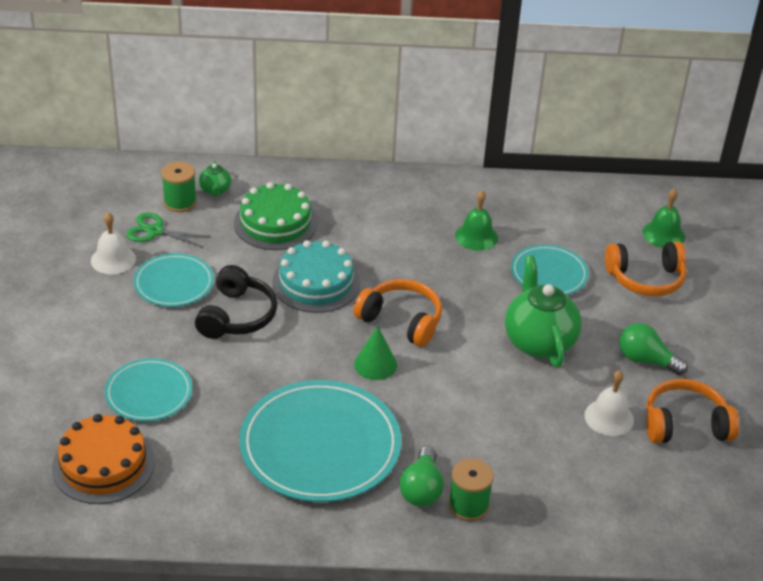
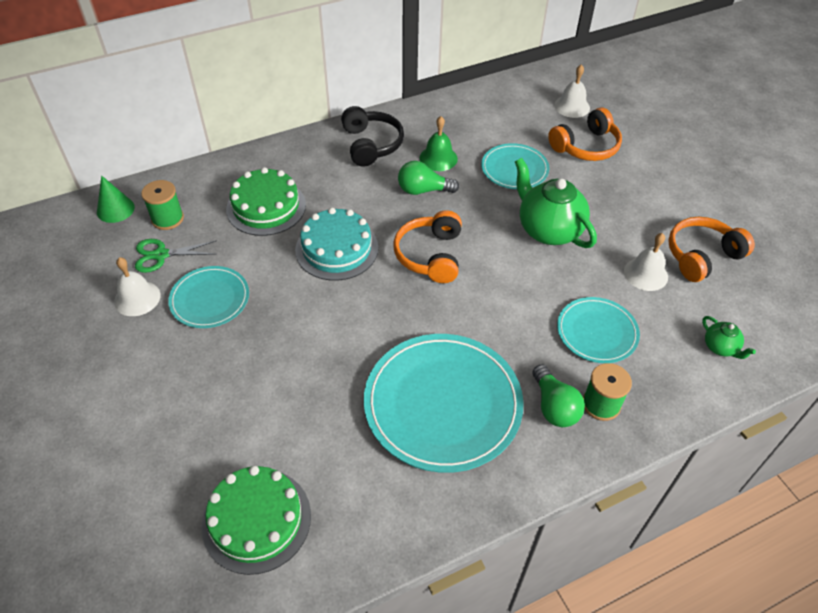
camera: 25 degrees left, 10 degrees up
orange cake [52,414,155,504] -> green cake [201,466,311,575]
turquoise plate [105,358,192,421] -> turquoise plate moved to [557,297,640,363]
black headphones [195,265,277,339] -> black headphones moved to [341,106,404,167]
green teapot [199,160,231,197] -> green teapot moved to [702,316,756,359]
orange headphones [353,279,442,347] -> orange headphones turned 90 degrees counterclockwise [393,210,462,283]
green cone [354,326,397,380] -> green cone moved to [97,176,135,223]
green light bulb [619,323,688,375] -> green light bulb moved to [398,161,459,195]
green bell [642,189,685,248] -> white bell [554,64,590,118]

